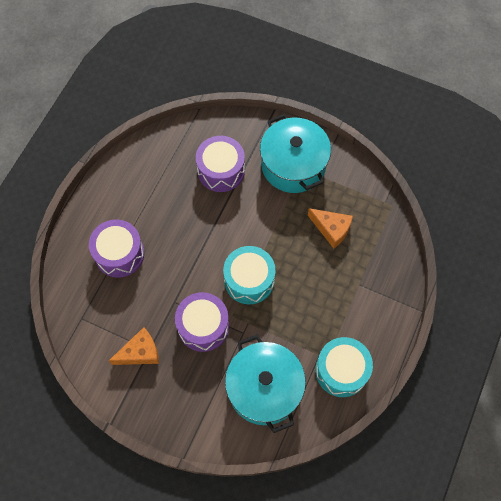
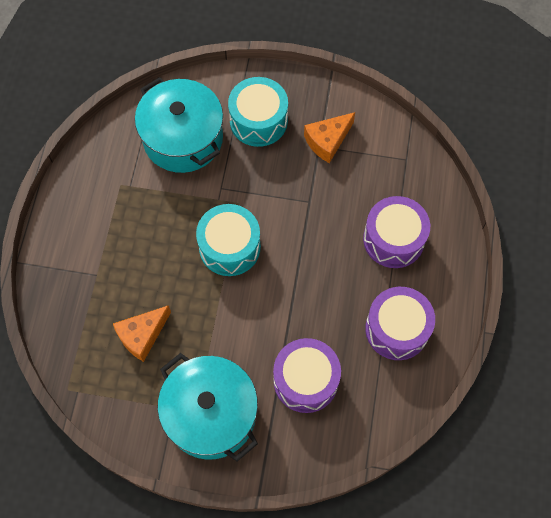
camera: 165 degrees right, 0 degrees up
purple drum [175,292,229,352] -> purple drum moved to [365,287,435,360]
orange cheese [308,208,353,248] -> orange cheese turned 60 degrees counterclockwise [113,305,171,362]
turquoise drum [315,337,373,397] -> turquoise drum moved to [228,77,288,147]

